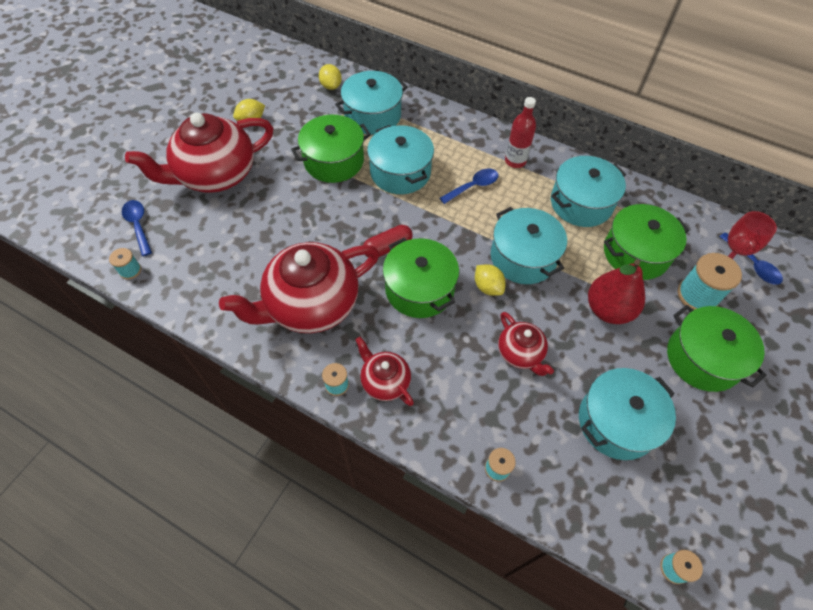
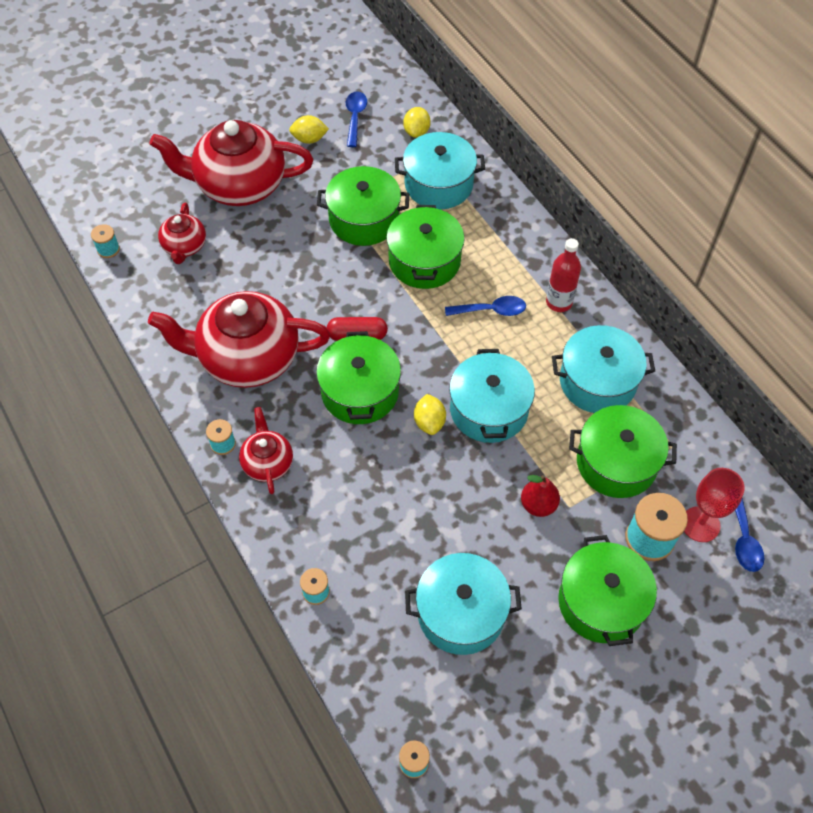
camera: 30 degrees right, 0 degrees up
blue spoon [122,200,152,256] -> blue spoon moved to [346,91,367,147]
turquoise pot [367,125,434,194] -> green pot [386,205,465,289]
red teapot [498,312,554,376] -> red teapot moved to [158,203,206,264]
red pear [588,259,645,324] -> red pear [521,475,560,517], size x0.61

